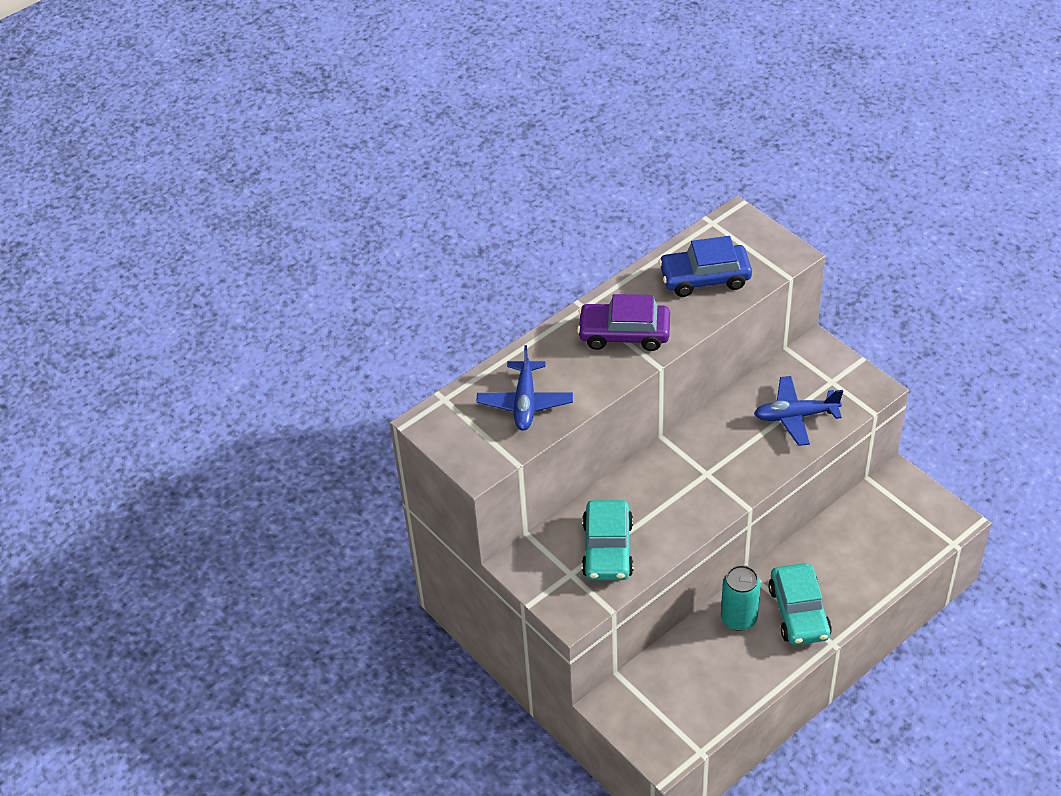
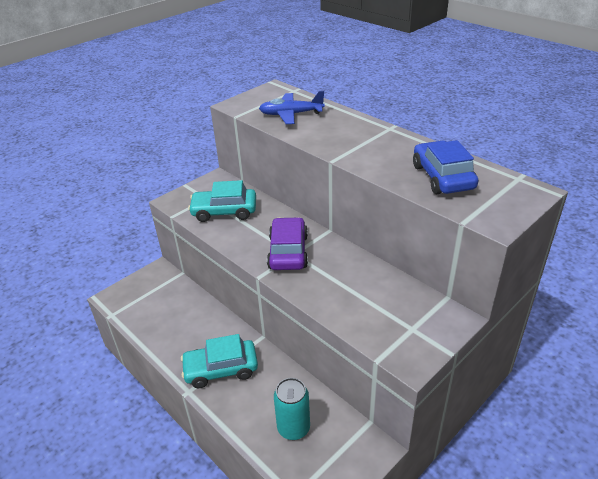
camera: 85 degrees right, 10 degrees down
purple car [577,294,670,351] -> purple car moved to [267,217,308,270]
turquoise can [721,565,761,631] -> turquoise can moved to [274,378,310,440]
blue plane [754,376,843,446] -> none

